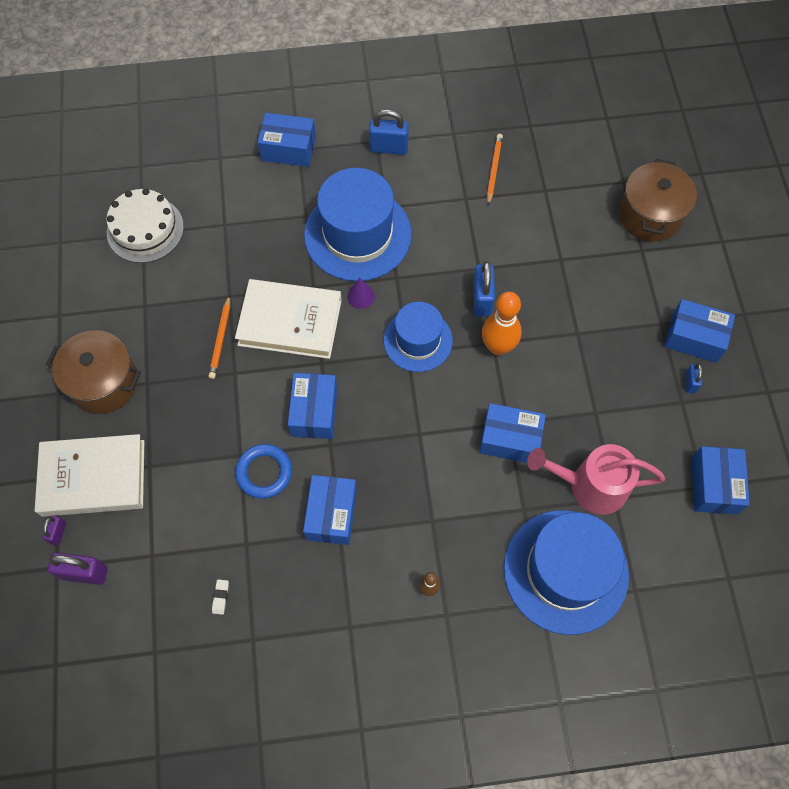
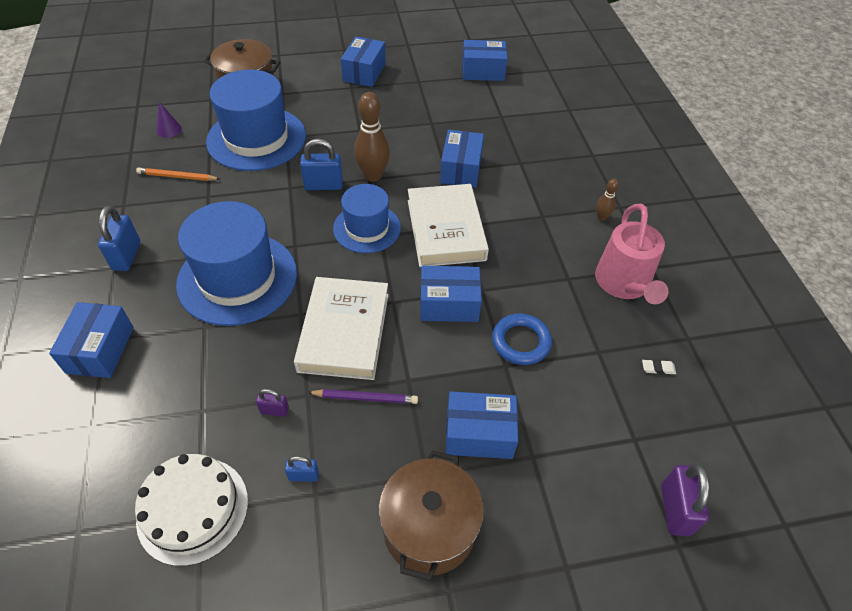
camera: 95 degrees left, 15 degrees down
white book [35,434,144,517] -> white book moved to [408,184,489,267]
purple padlock [43,516,66,545] -> purple padlock moved to [256,389,289,417]
orange pencil [208,295,230,379] -> purple pencil [307,389,418,404]
blue box [303,475,357,545] -> blue box moved to [446,391,518,459]
purple cone [347,278,375,309] -> purple cone moved to [157,102,182,138]
orange bowling pin [482,292,522,355] -> brown bowling pin [354,92,390,182]
blue hat [504,510,629,635] -> blue hat moved to [206,70,306,171]
pink watering can [527,444,665,515] -> pink watering can moved to [595,204,668,304]
blue padlock [685,363,702,393] -> blue padlock moved to [285,456,319,482]

